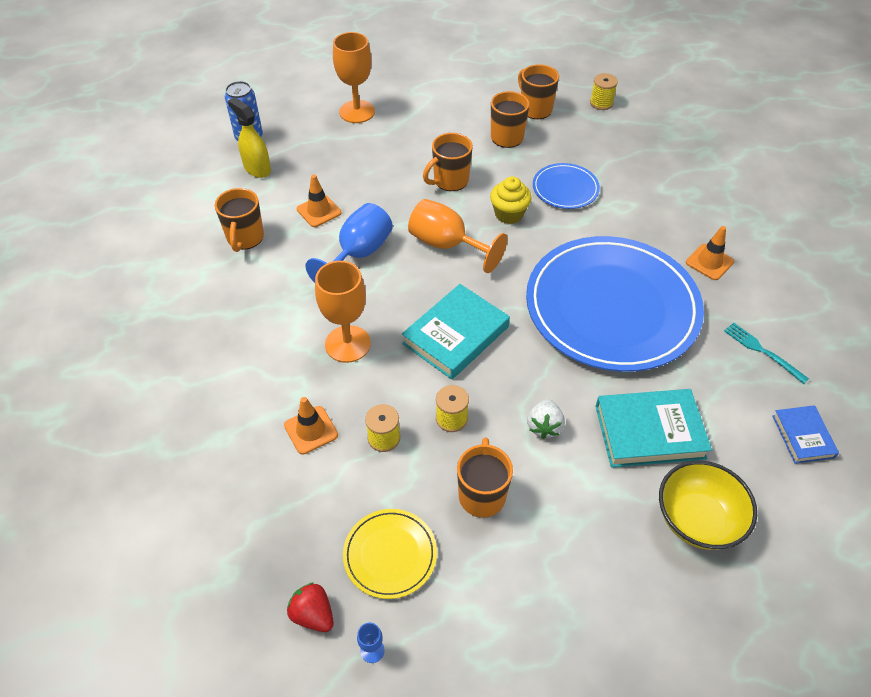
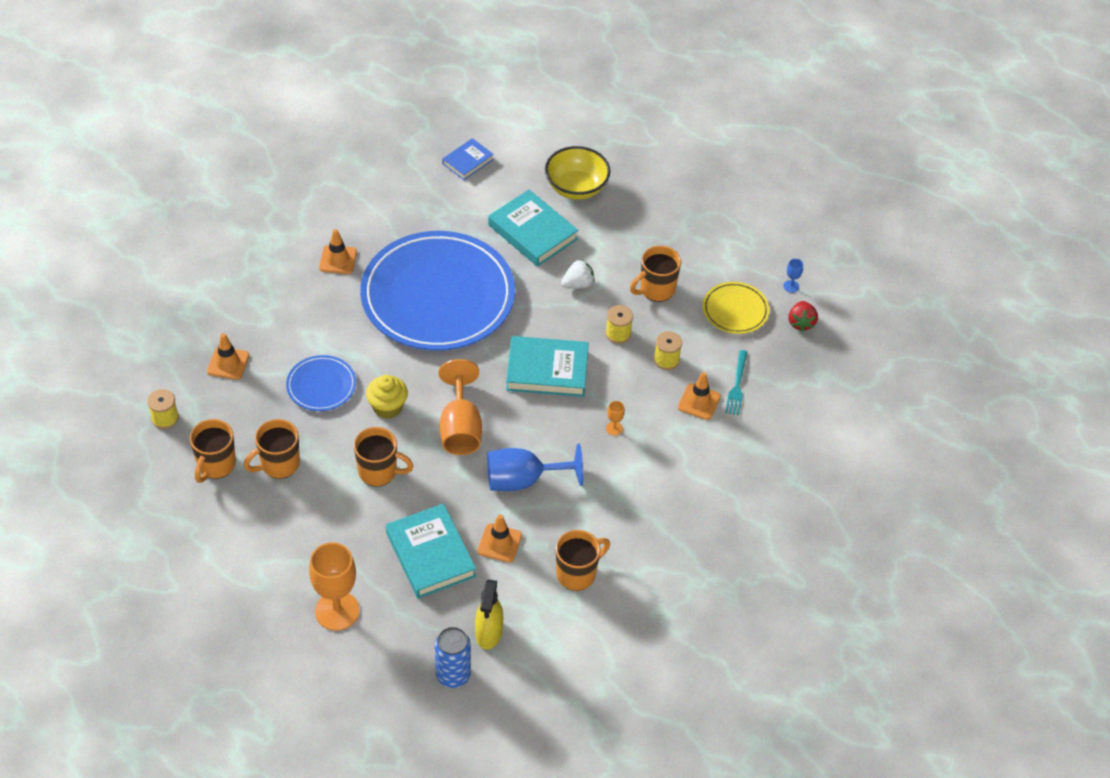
camera: 130 degrees left, 0 degrees up
orange goblet [315,261,371,363] -> orange goblet [606,401,625,436], size x0.41
turquoise fork [724,322,809,384] -> turquoise fork moved to [725,350,747,415]
none -> orange traffic cone [207,333,249,380]
none -> turquoise book [386,504,476,599]

